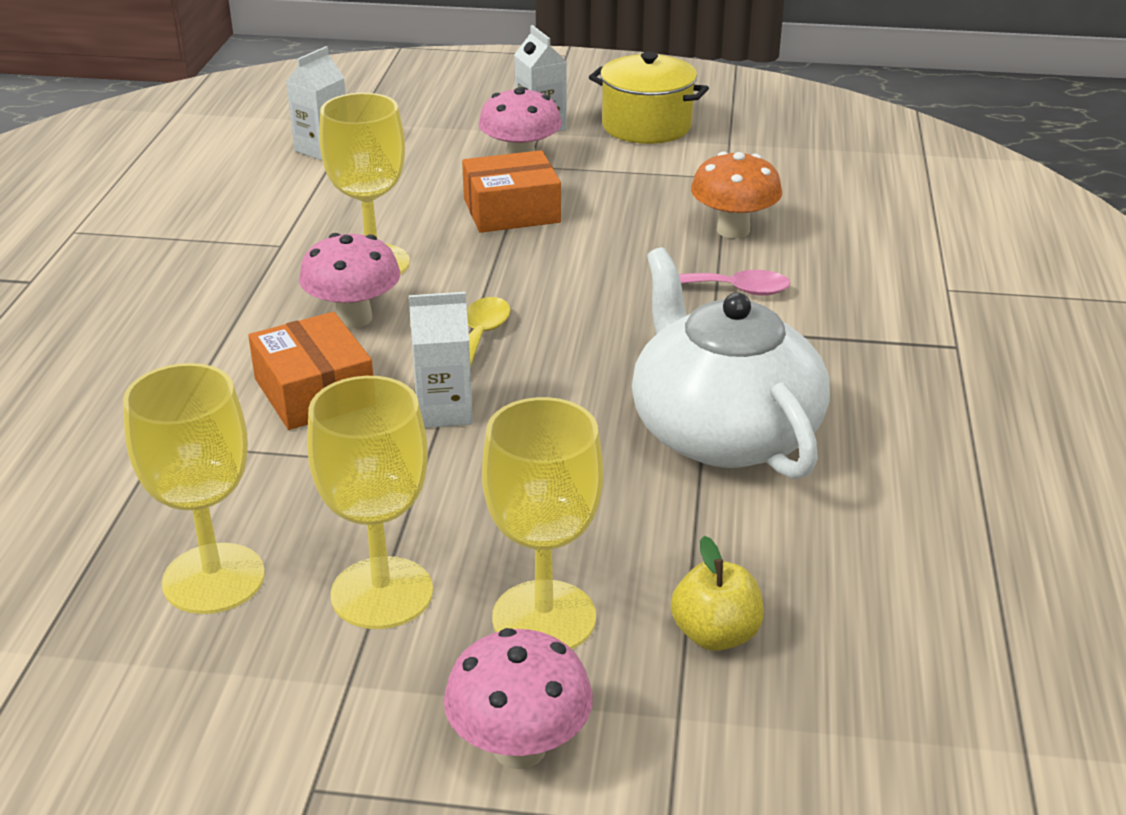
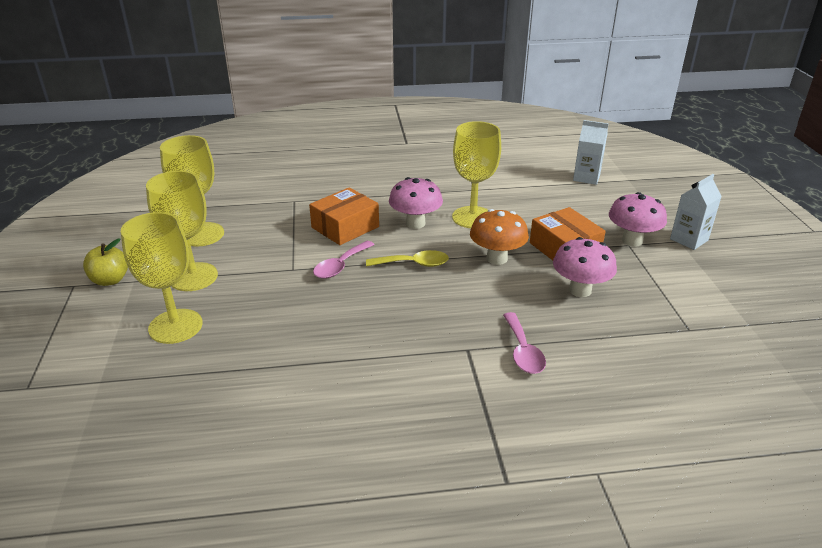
camera: 75 degrees right, 0 degrees up
white carton [409,292,473,428] -> pink spoon [313,241,375,279]
pink mushroom [444,628,593,769] -> pink mushroom moved to [553,237,617,297]
yellow pot [589,52,709,144] -> none
white teapot [632,247,830,479] -> none
yellow apple [671,536,764,651] -> yellow apple moved to [83,238,128,286]
orange mushroom [691,152,782,239] -> orange mushroom moved to [470,209,529,265]

